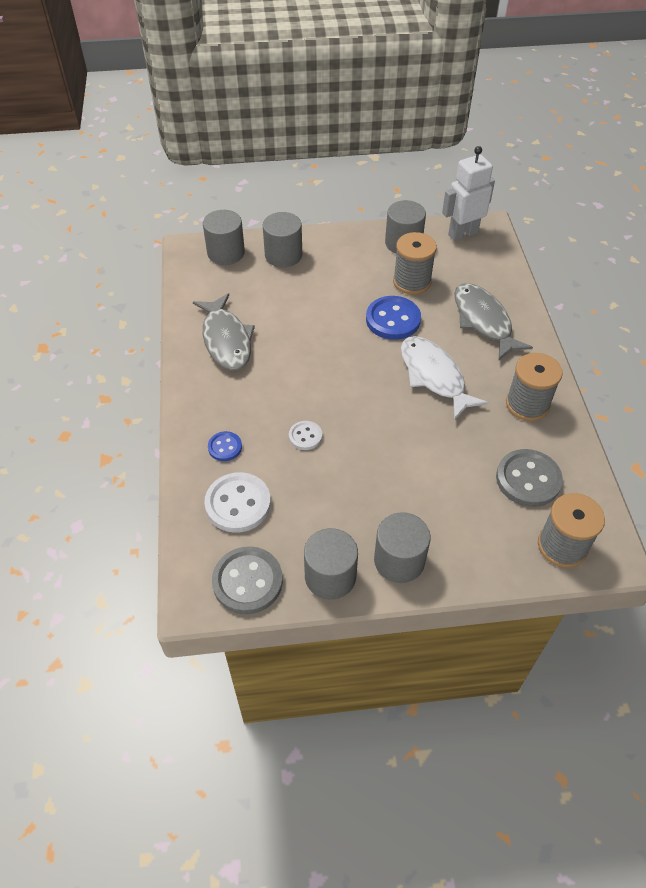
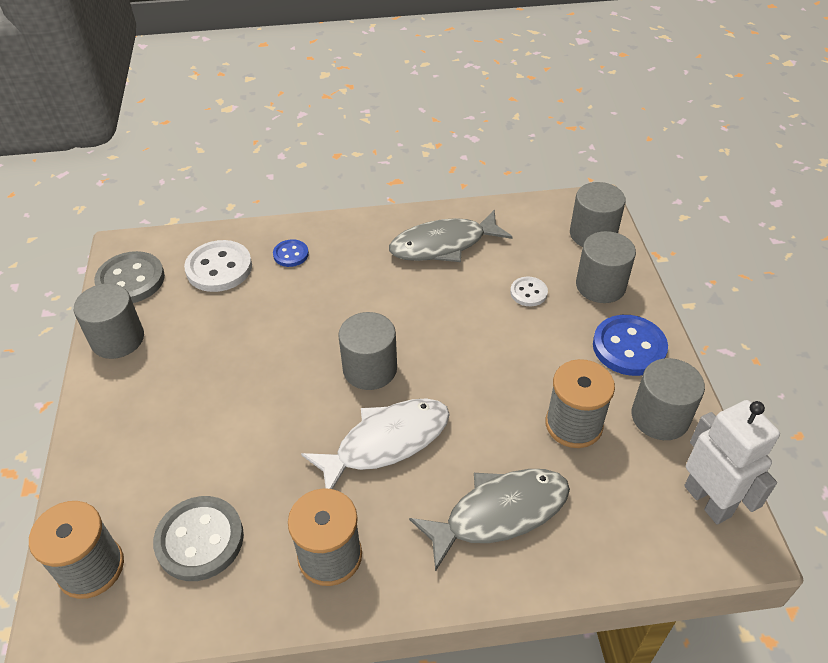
camera: 90 degrees right, 5 degrees down
white button [289,421,322,450] -> white button moved to [510,277,548,306]
blue button [366,296,421,340] -> blue button moved to [593,315,668,376]
grey cylinder [374,512,431,583] -> grey cylinder moved to [338,312,397,390]

